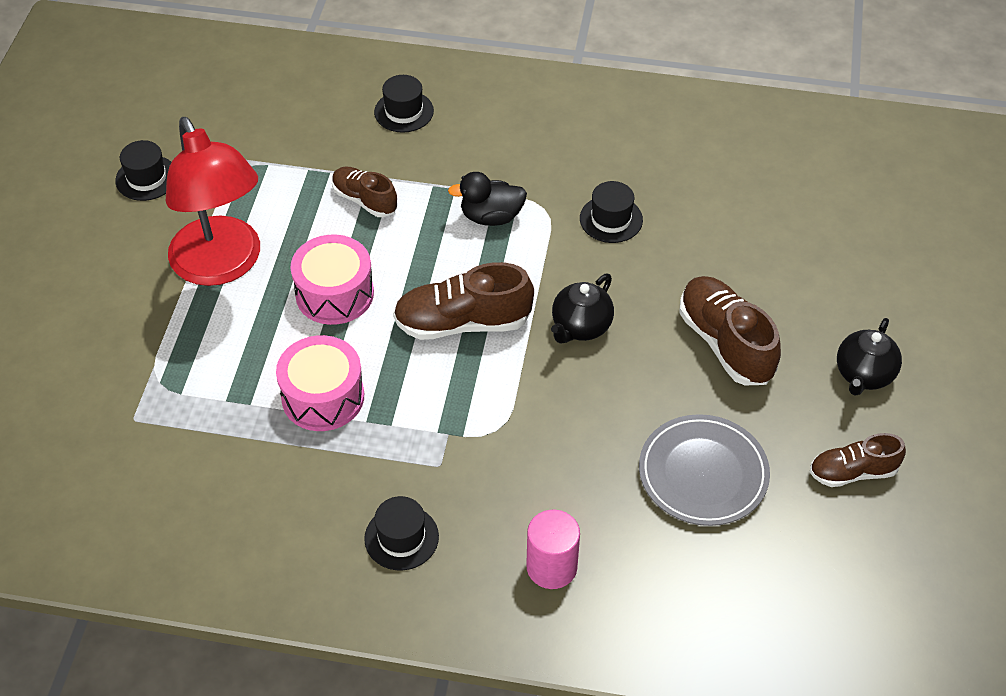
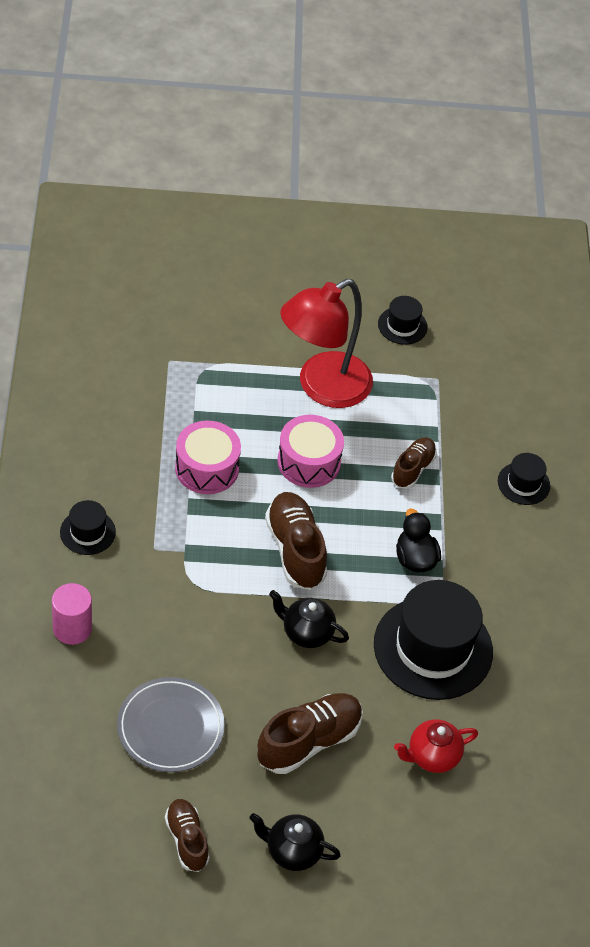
camera: 75 degrees right, 0 degrees up
black hat [580,181,643,243] -> black hat [374,580,493,700], size x2.11
none -> red teapot [394,719,478,773]

